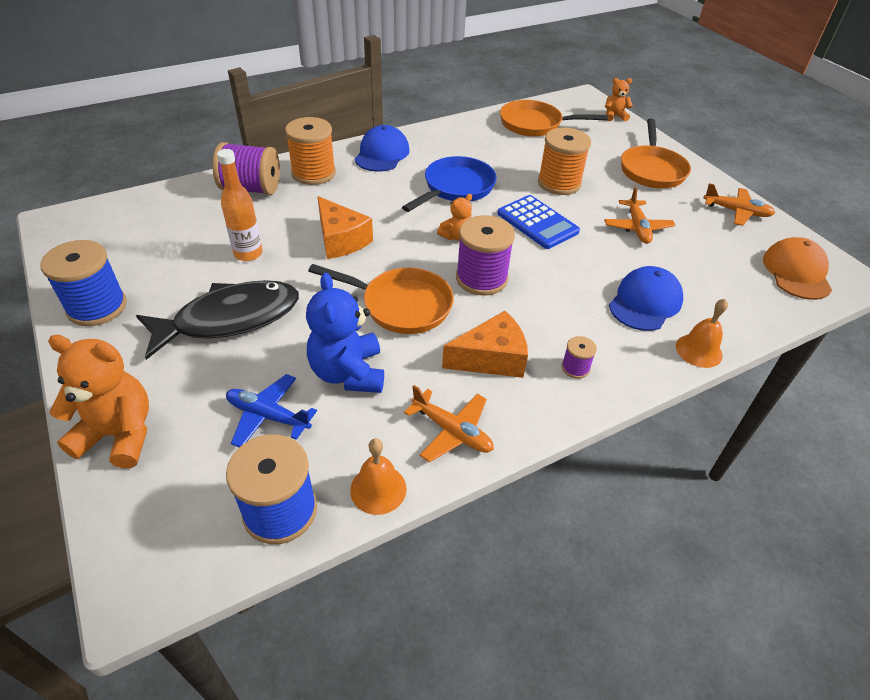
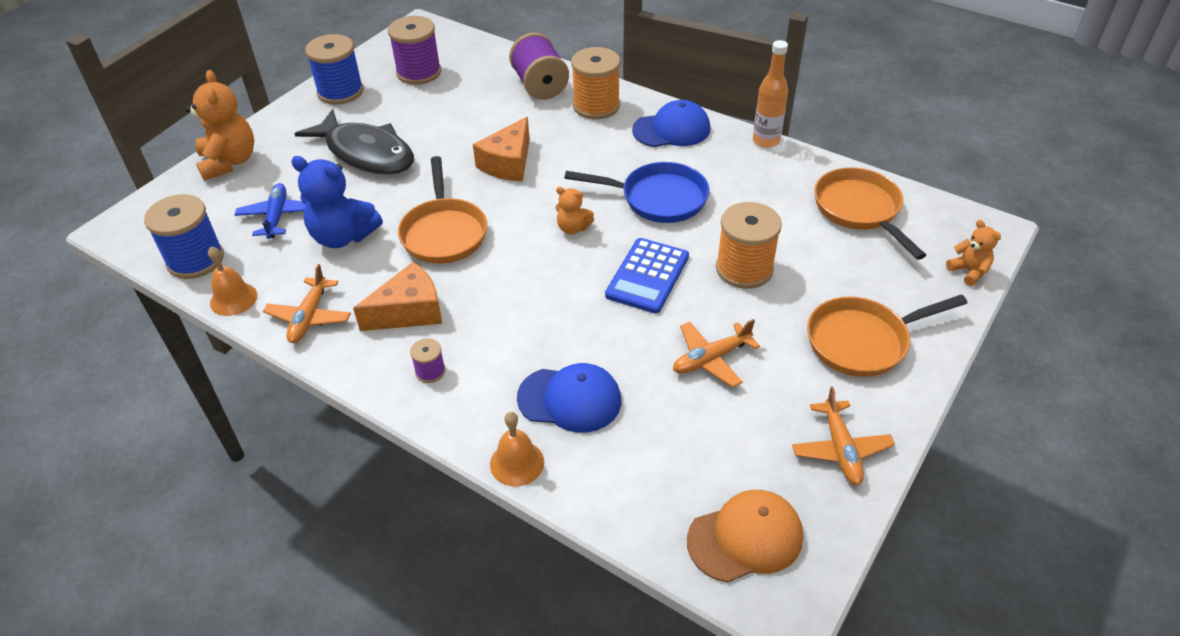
camera: 65 degrees right, 0 degrees up
orange bottle [217,149,263,261] -> orange bottle moved to [753,40,788,148]
blue teddy bear [306,272,384,393] -> blue teddy bear turned 120 degrees counterclockwise [291,156,383,248]
orange cheese [442,311,528,378] -> orange cheese turned 75 degrees counterclockwise [353,262,442,331]
purple spool [456,215,515,296] -> purple spool moved to [388,16,441,85]

